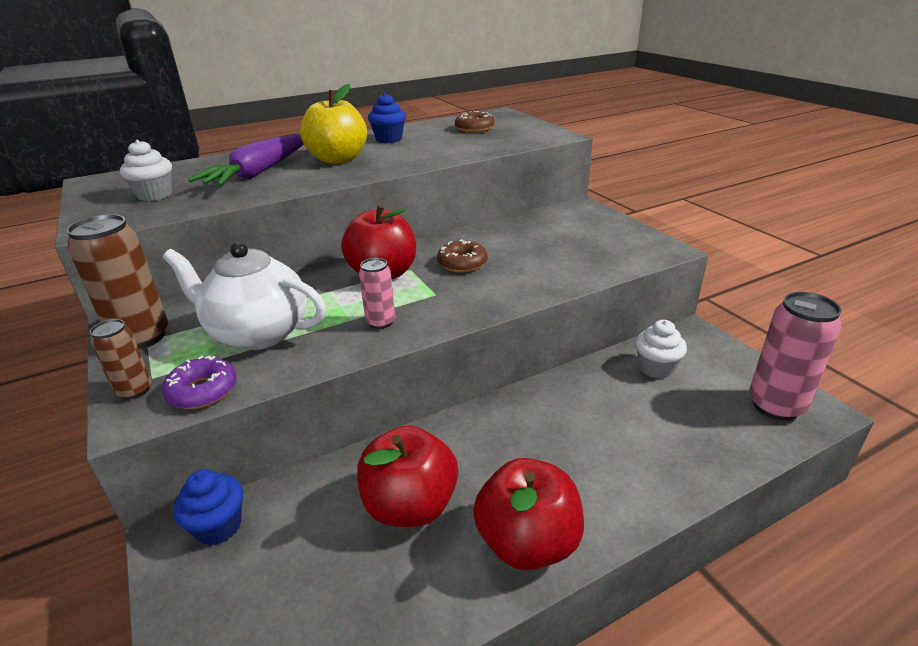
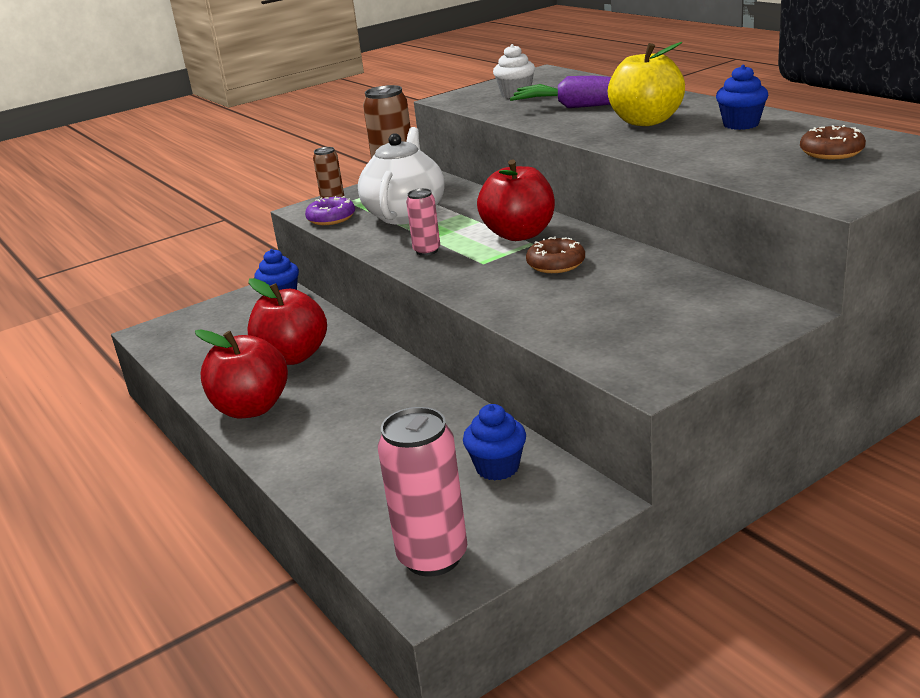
camera: 85 degrees right, 5 degrees down
white cupcake [635,320,687,379] -> blue cupcake [463,404,526,481]

